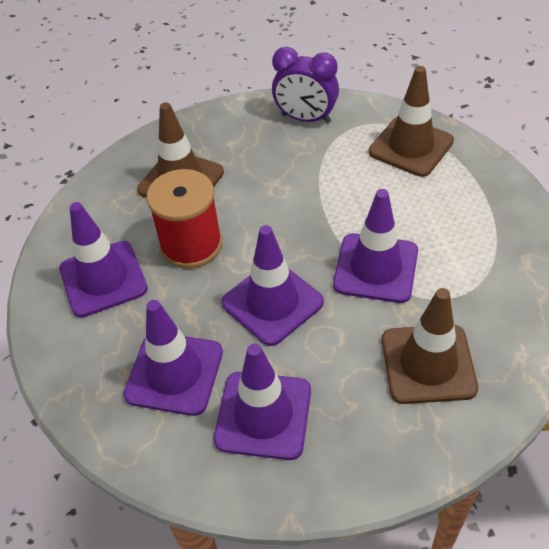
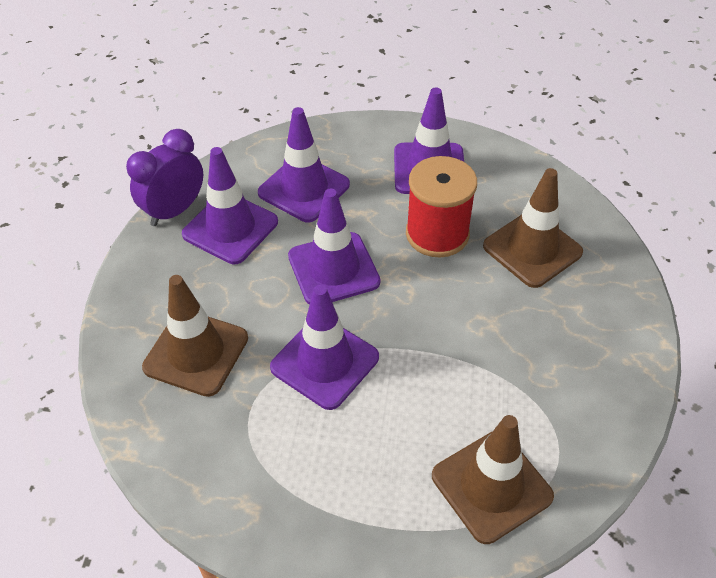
camera: 110 degrees right, 0 degrees up
purple clock [272,47,339,124] -> purple clock moved to [126,129,203,226]

